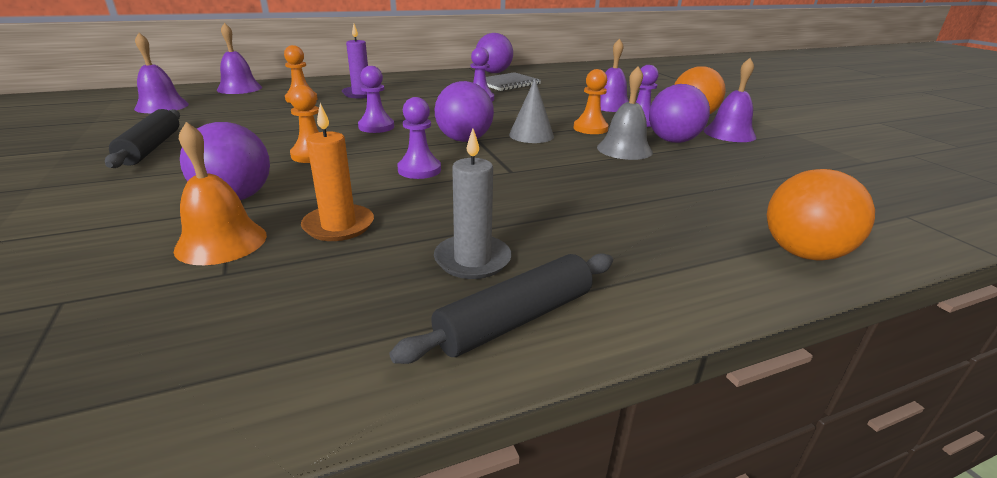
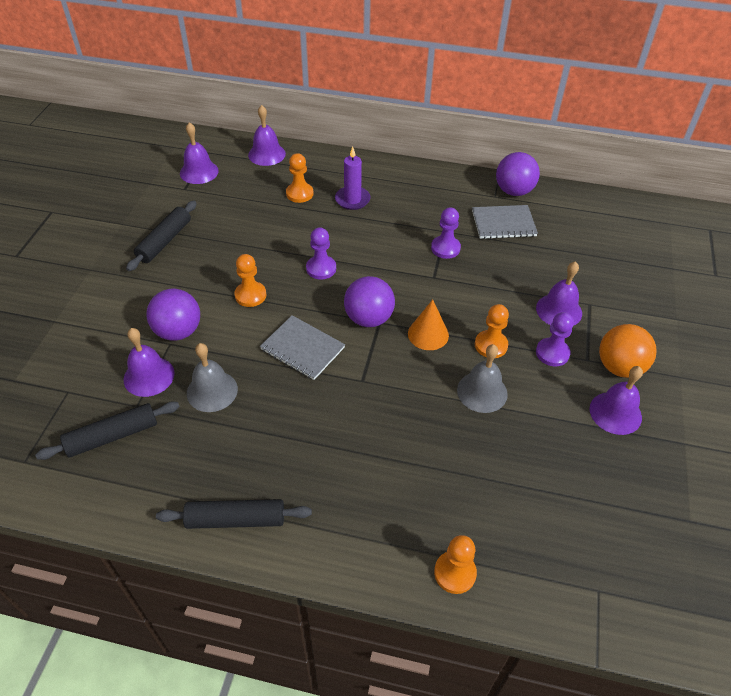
camera: 35 degrees right, 20 degrees up
orange bell [174,122,267,265] -> purple bell [124,328,175,397]
orange candle [301,103,374,241] -> grey bell [187,343,238,412]
purple pawn [397,97,441,179] -> grey notebook [260,315,345,380]
grey candle [434,128,512,279] -> none
grey cone [509,79,554,143] -> orange cone [408,299,449,350]
purple ball [649,84,710,143] -> none
orange ball [767,169,875,261] -> orange pawn [434,535,477,594]
none -> black rolling pin [35,401,180,460]

